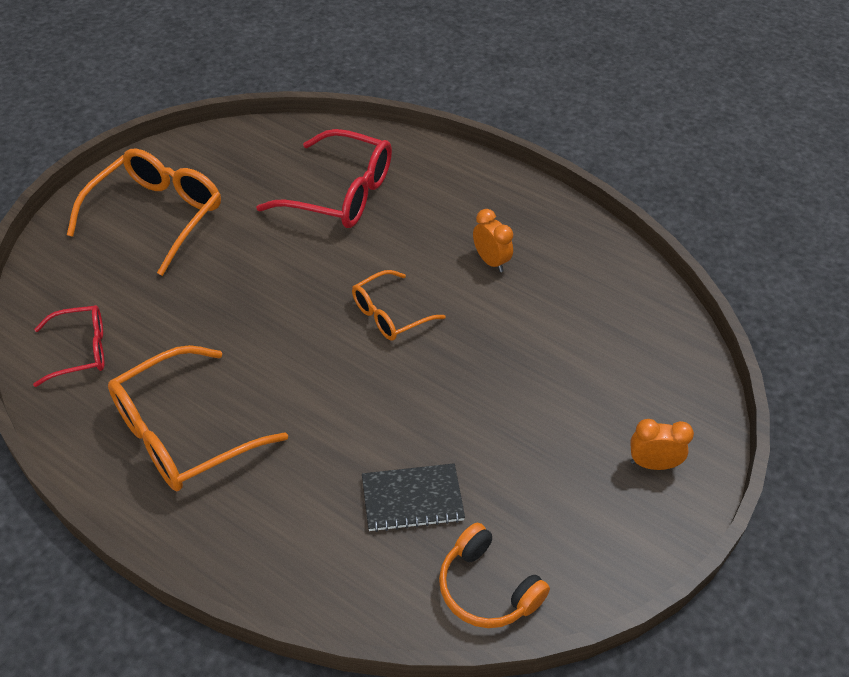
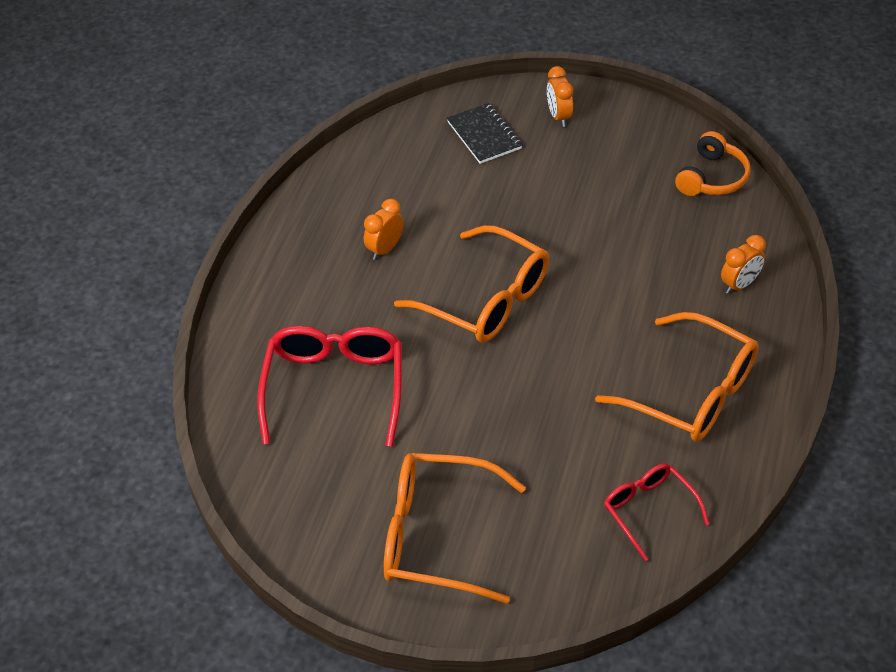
camera: 105 degrees left, 0 degrees up
orange glasses [352,270,446,341] -> orange glasses [394,225,549,343], size x1.71
black notebook [362,463,465,532] -> black notebook moved to [447,103,522,164]
none -> orange clock [721,235,766,294]

